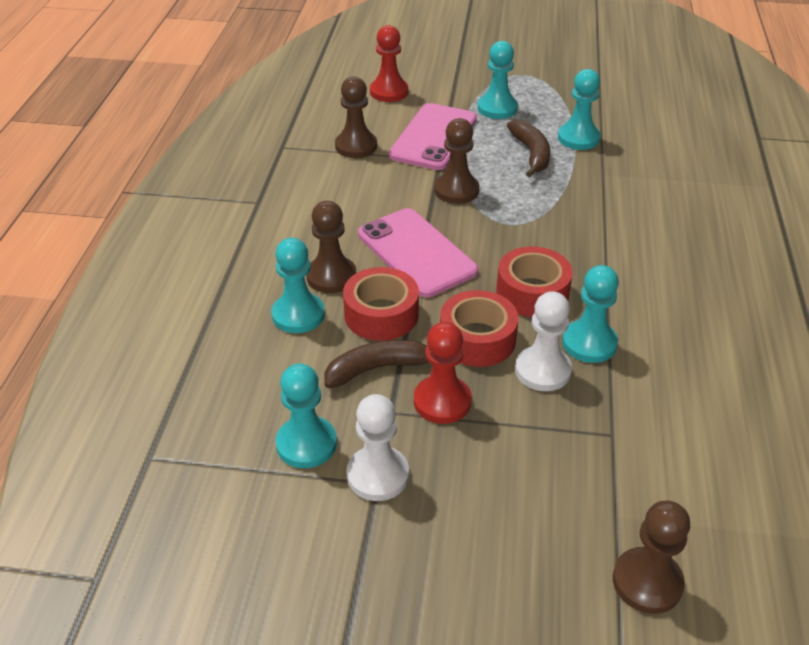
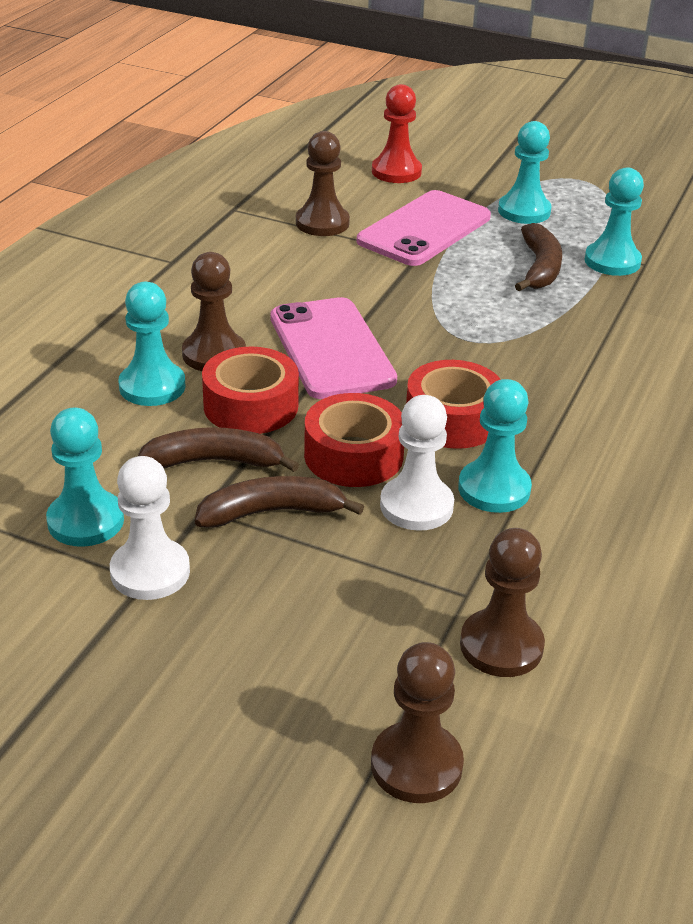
camera: 15 degrees right, 5 degrees down
red pawn [414,322,472,424] -> brown banana [195,476,364,528]
brown pawn [434,118,479,204] -> brown pawn moved to [460,528,545,677]

